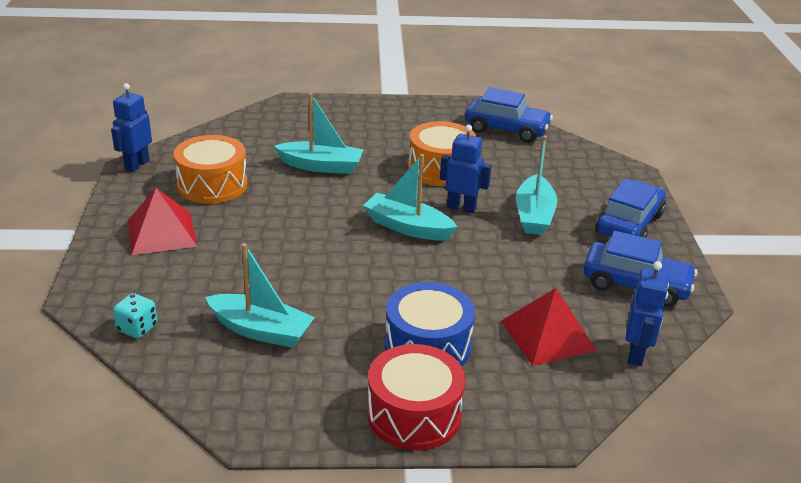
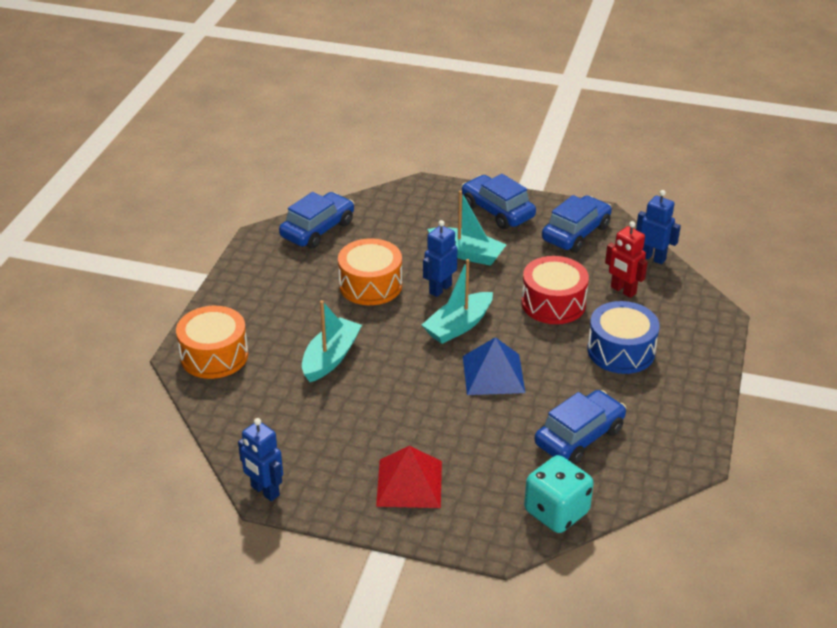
camera: 70 degrees left, 5 degrees up
turquoise dice [113,293,157,339] -> turquoise dice [524,455,594,533], size x1.82
orange drum [173,135,247,204] -> orange drum moved to [176,306,248,379]
turquoise boat [205,243,315,348] -> blue car [534,390,626,465]
red drum [367,344,466,450] -> red drum moved to [521,256,589,324]
red pyramid [501,288,597,366] -> red robot [605,221,647,298]
none -> blue pyramid [463,337,525,395]

